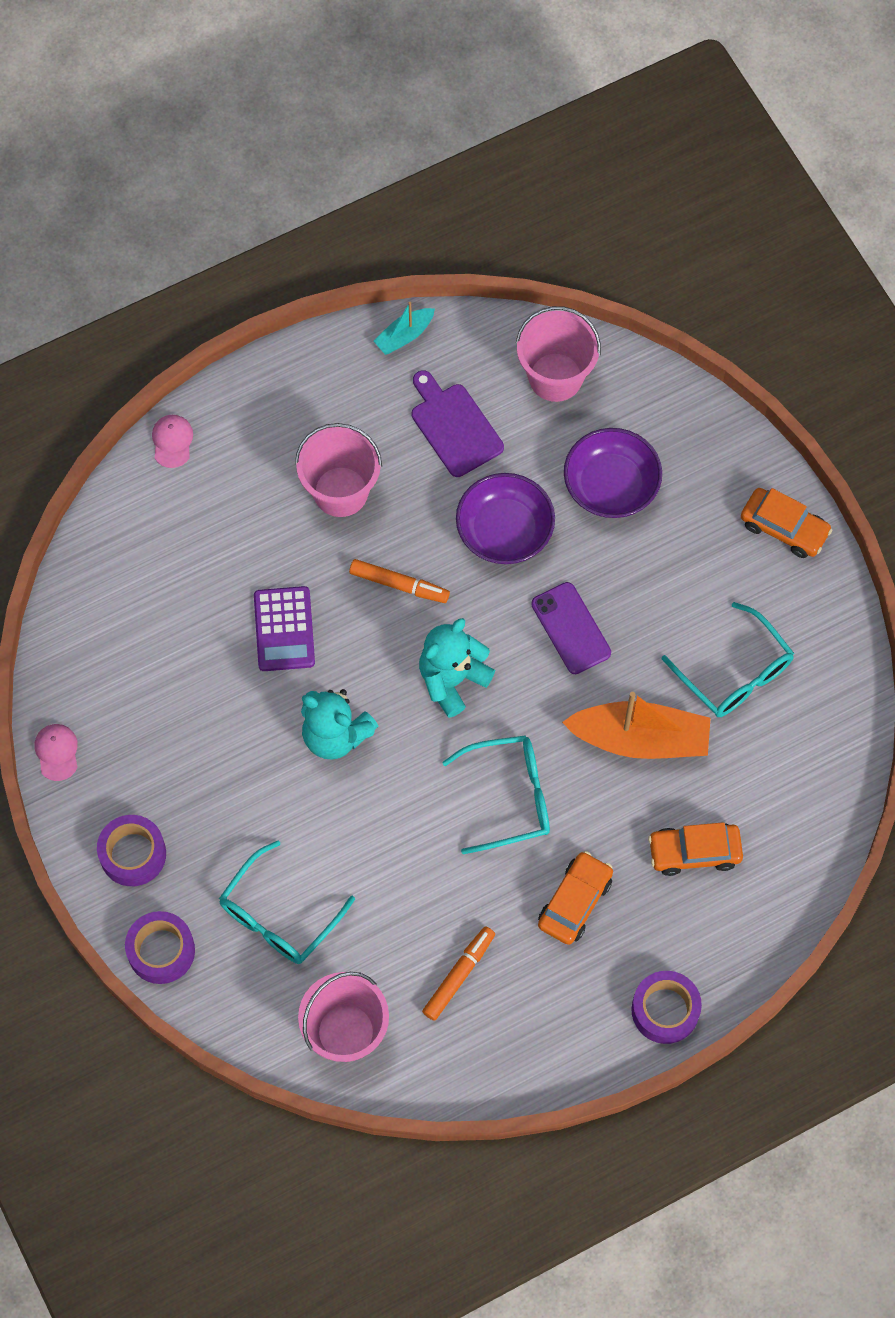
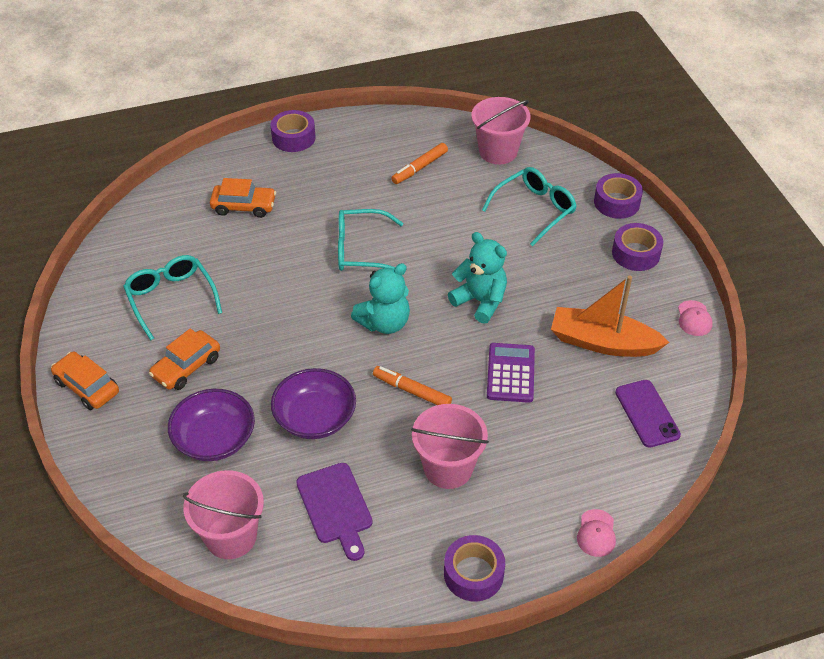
camera: 170 degrees left, 20 degrees down
turquoise boat [373,302,435,355] -> none
purple phone [531,582,611,674] -> purple phone moved to [615,380,681,448]
orange car [538,851,613,945] -> orange car moved to [149,329,220,390]
orange boat [562,692,711,759] -> orange boat moved to [551,276,670,357]
none -> purple tape [444,535,505,601]

